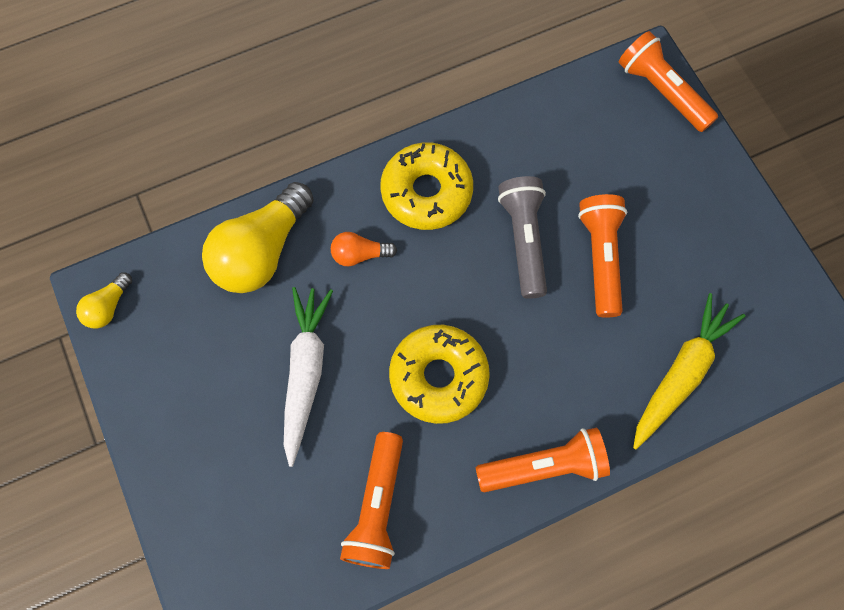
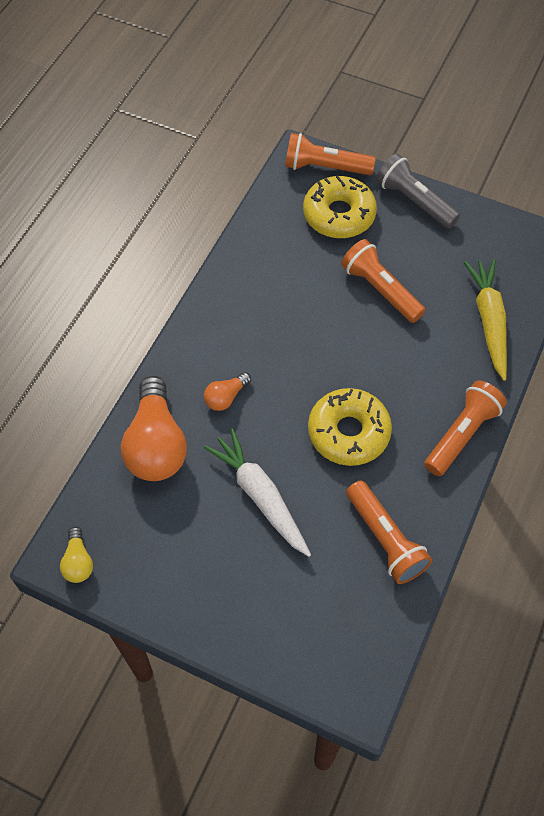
camera: 40 degrees left, 10 degrees down
yellow light bulb [202,182,314,293] -> orange light bulb [121,376,187,481]
yellow donut [380,142,473,230] -> yellow donut moved to [303,176,377,238]
grey flashlight [498,176,547,299] -> grey flashlight moved to [376,154,460,229]

